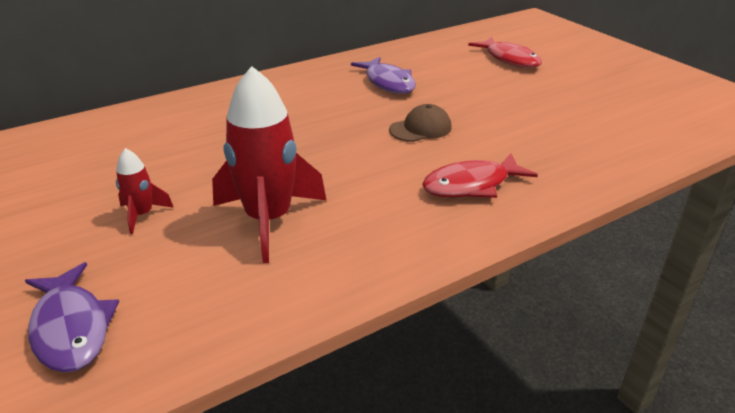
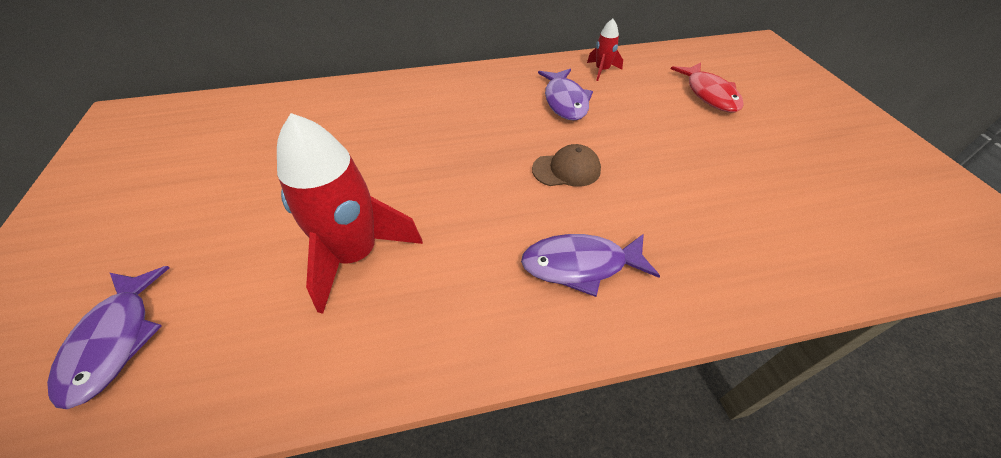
camera: 20 degrees right, 15 degrees up
red rocket [116,148,174,234] -> red rocket moved to [587,19,623,81]
red fish [422,153,538,198] -> purple fish [521,234,660,297]

